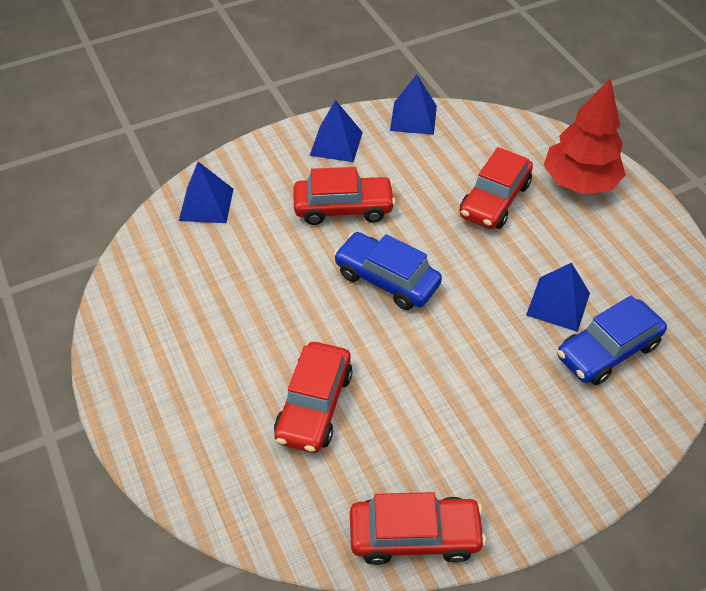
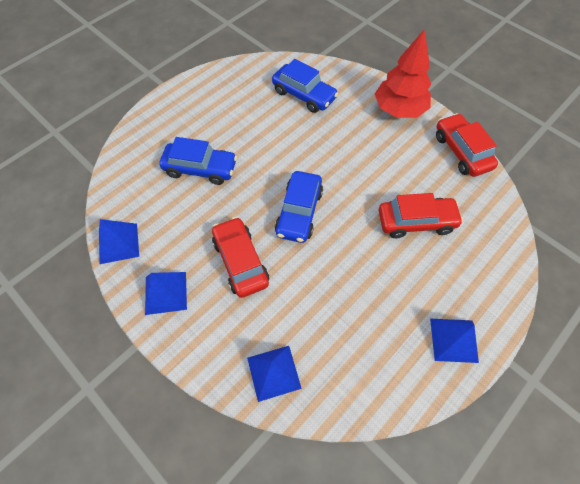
camera: 110 degrees left, 10 degrees up
red car [460,147,533,229] -> blue car [159,137,237,185]
blue pyramid [526,263,590,332] -> blue pyramid moved to [430,319,479,363]
red tree [544,78,626,194] -> red tree moved to [375,30,431,118]

